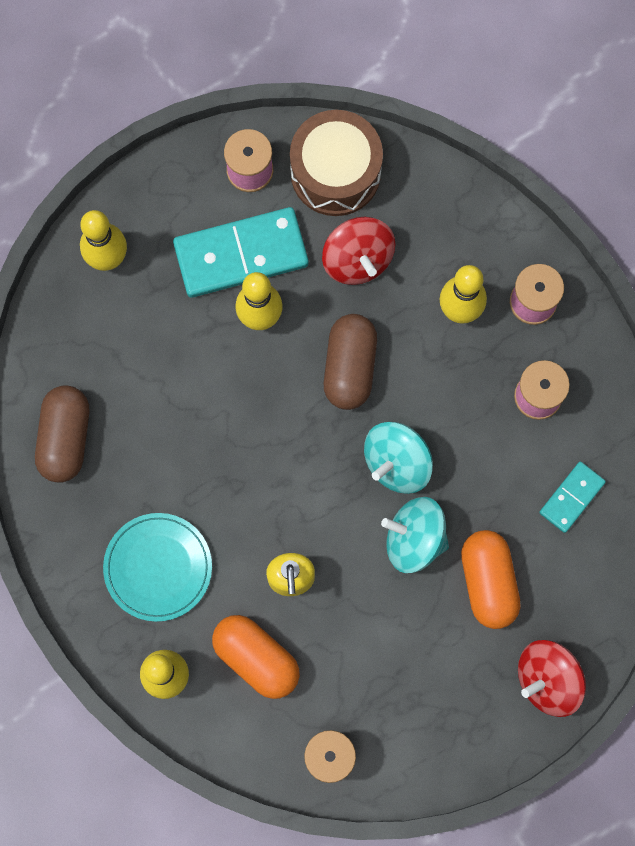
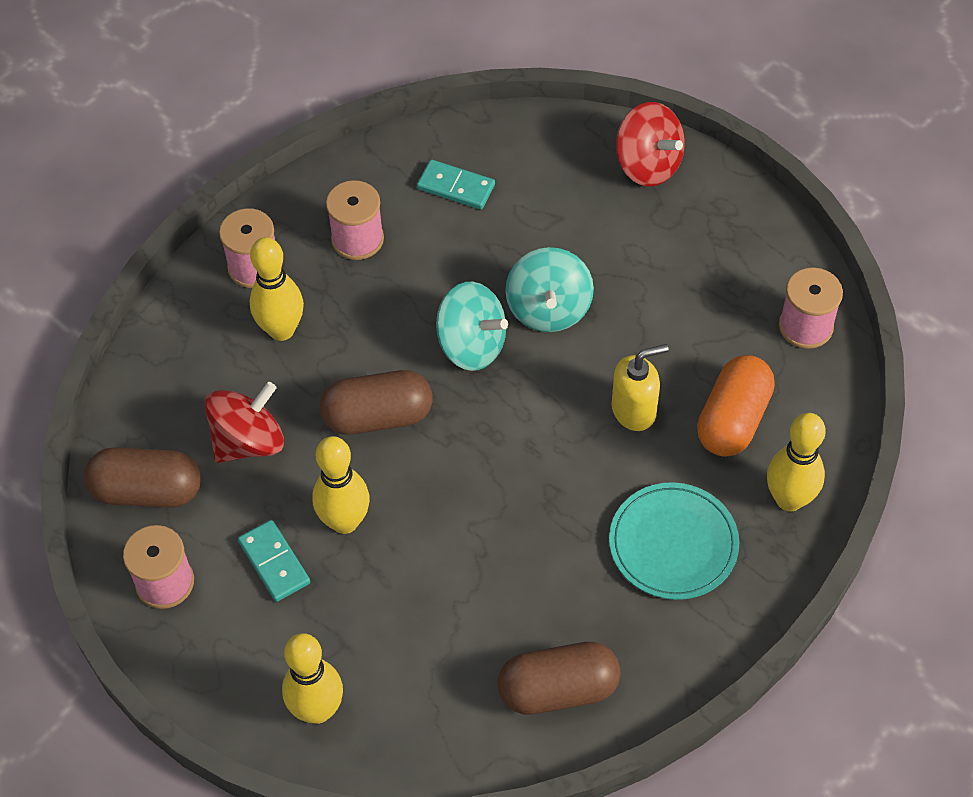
camera: 105 degrees left, 20 degrees down
turquoise domino [173,207,309,298] -> turquoise domino [238,520,310,602], size x0.52
brown drum [290,110,383,216] -> brown capsule [84,447,201,508]
orange capsule [461,530,521,629] -> none

